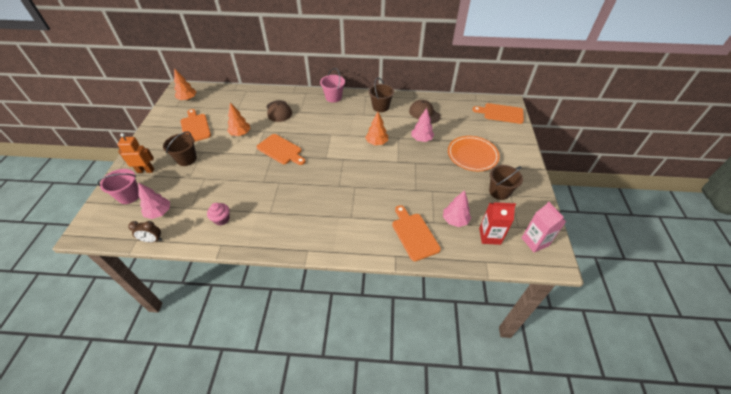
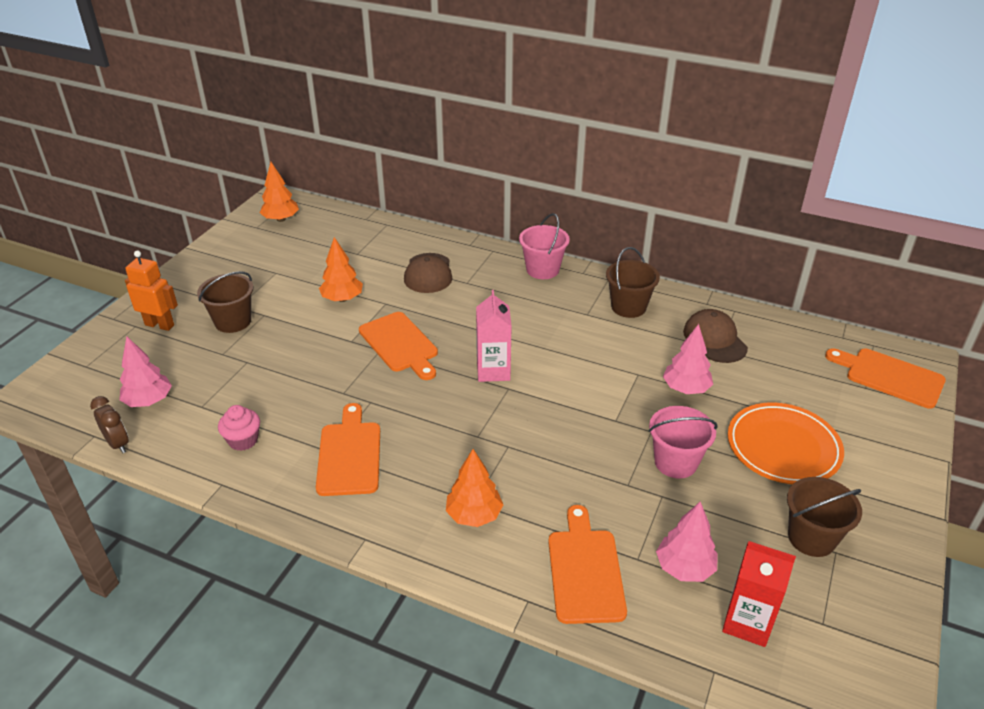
camera: 20 degrees right, 10 degrees down
pink bucket [97,169,139,204] -> pink bucket moved to [648,406,718,479]
brown clock [128,221,162,243] -> brown clock turned 150 degrees counterclockwise [90,396,129,453]
orange cutting board [180,109,211,142] -> orange cutting board moved to [316,403,380,496]
orange tree [365,112,388,145] -> orange tree moved to [446,449,503,527]
pink carton [522,202,566,252] -> pink carton moved to [476,290,512,382]

